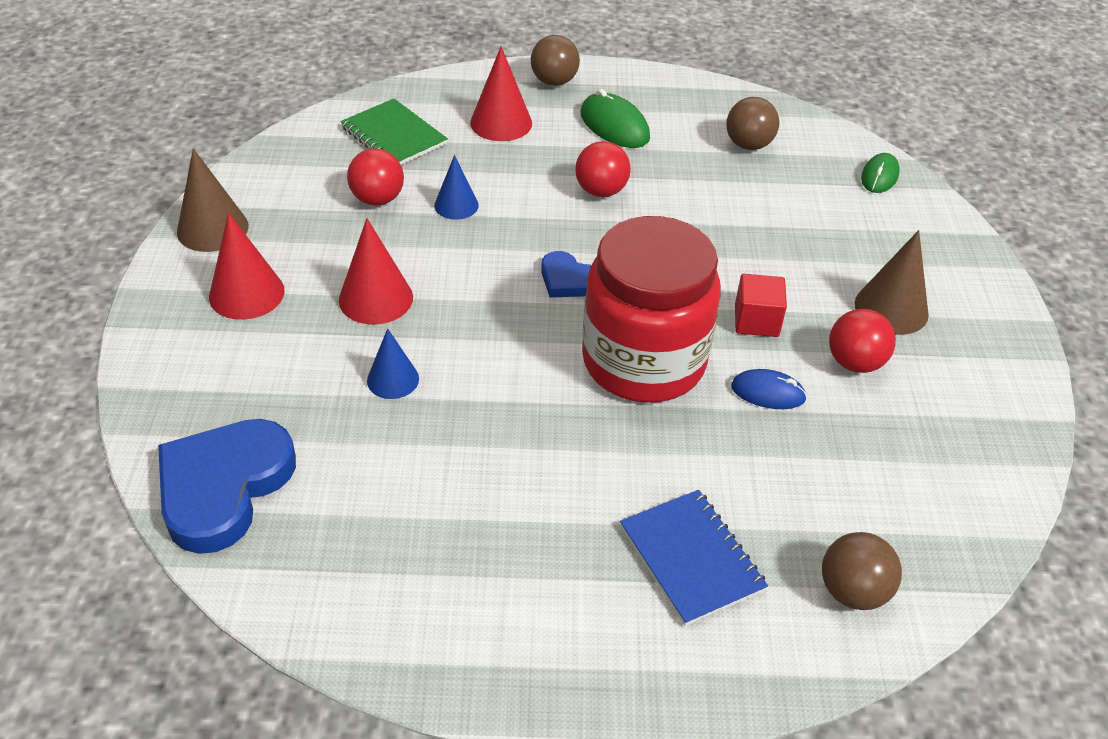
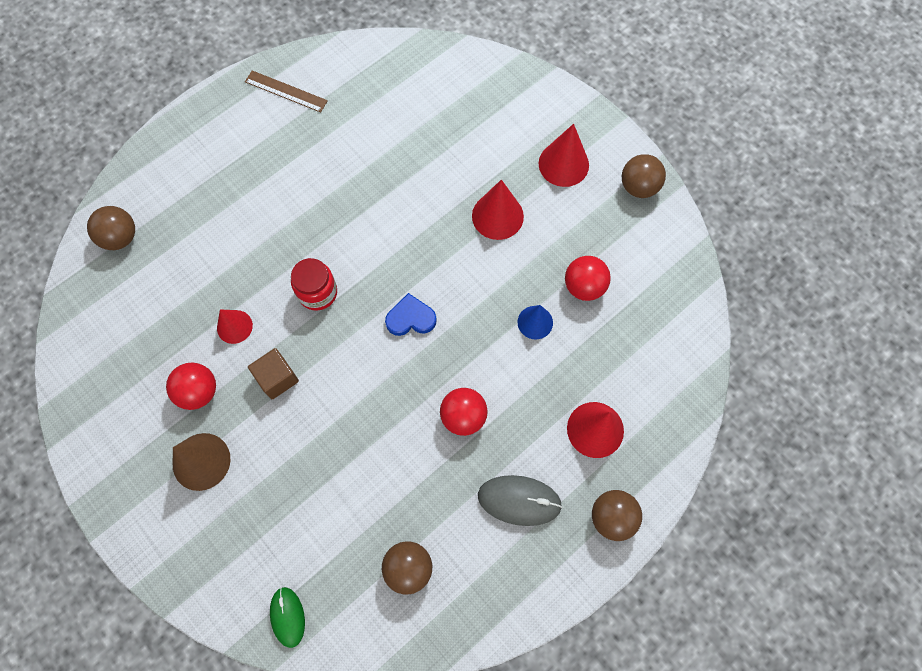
camera: 140 degrees right, 25 degrees up
blue heart [158,419,296,554] -> none
brown cone [177,149,248,252] -> brown ball [622,154,666,198]
green notebook [340,99,448,165] -> none
blue cone [367,328,419,399] -> none
green mouse [580,89,650,148] -> grey mouse [478,475,562,526]
red jar [582,216,721,403] -> red jar [291,258,337,311], size x0.46
blue notebook [620,490,768,626] -> none
blue mouse [731,369,807,409] -> red cone [217,309,253,344]
red cube [735,274,787,337] -> brown cube [248,348,299,399]
none -> brown ruler [245,70,328,112]

